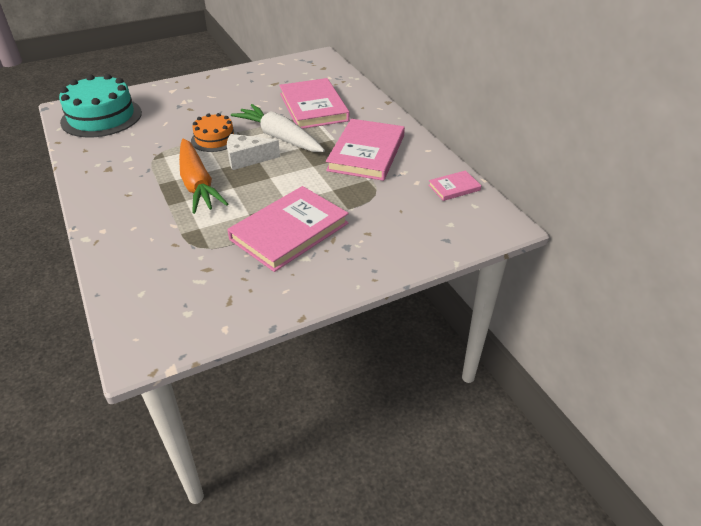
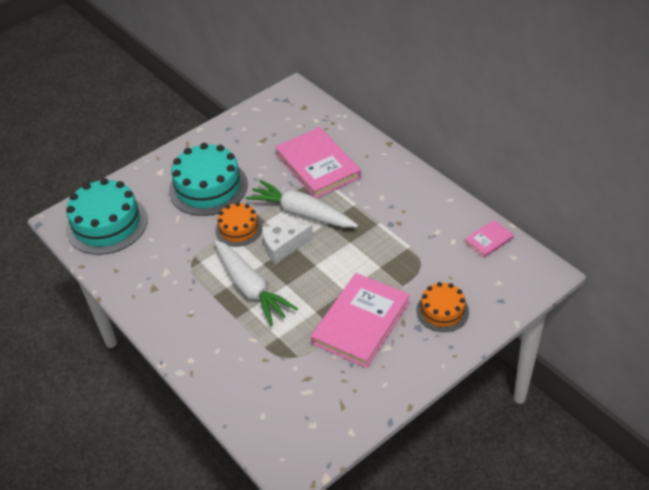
camera: 10 degrees left, 5 degrees up
orange carrot [179,139,228,214] -> white carrot [214,240,298,326]
pink book [326,119,405,181] -> none
none -> turquoise cake [169,143,248,216]
none -> orange cake [416,282,469,332]

